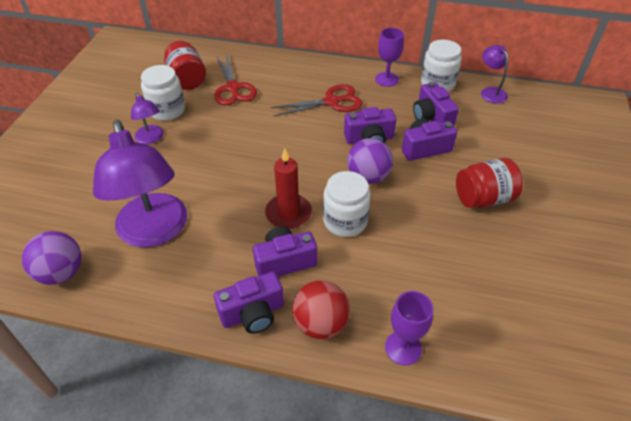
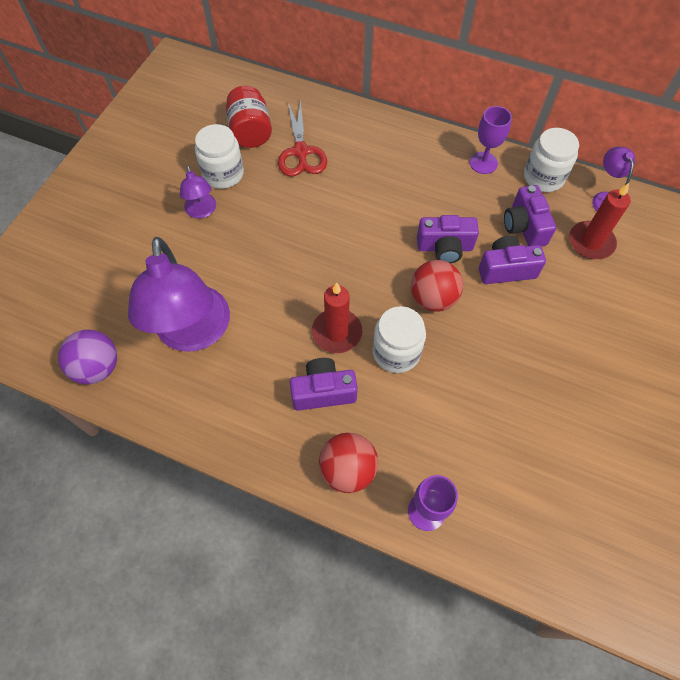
camera: 10 degrees right, 15 degrees up
purple camera [214,272,284,334] -> none
red scissors [270,84,362,117] -> none
purple ball [347,138,393,184] -> red ball [411,260,463,312]
red jar [456,158,523,208] -> none
none -> red candle [569,183,631,259]

